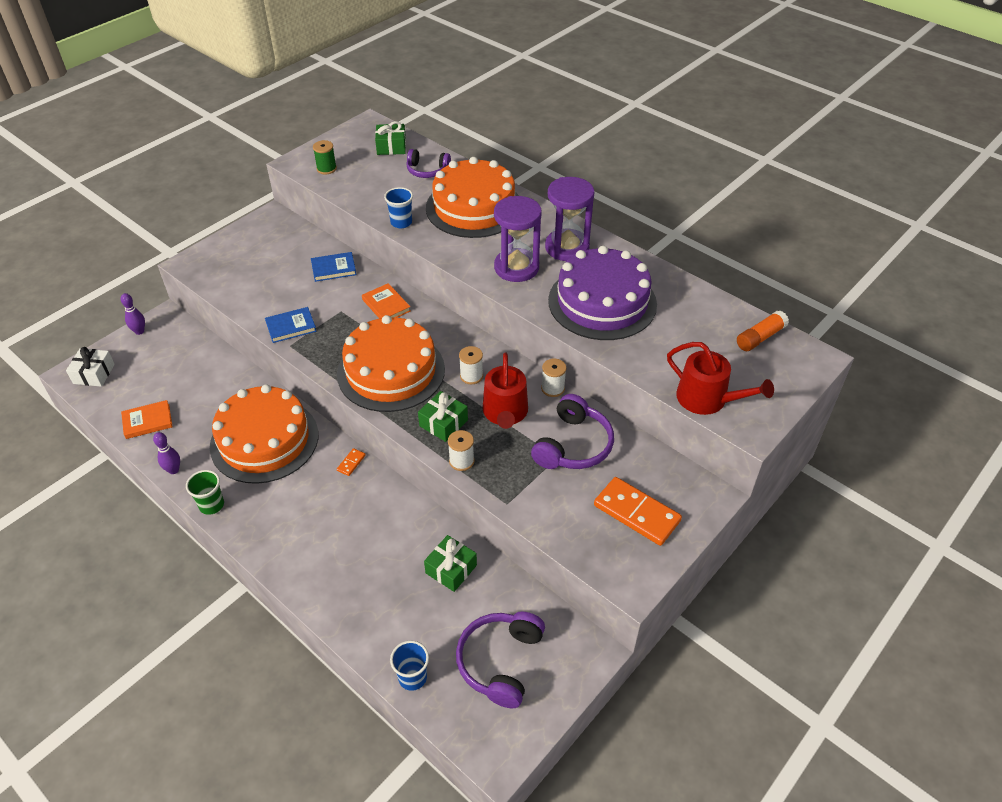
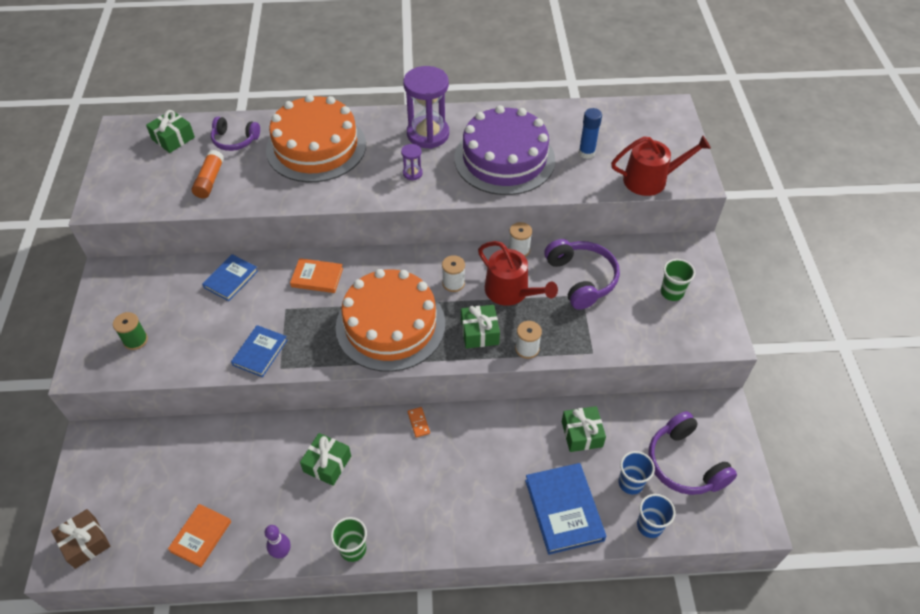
camera: 45 degrees left, 5 degrees up
white gift [66,347,115,387] -> brown gift [51,509,111,569]
purple bowling pin [121,293,145,335] -> none
orange cake [210,384,318,484] -> green gift [300,433,351,486]
green spool [313,140,337,174] -> green spool moved to [113,312,148,350]
blue cup [384,187,413,228] -> blue cup moved to [618,451,655,494]
purple headphones [406,149,451,178] -> purple headphones turned 45 degrees clockwise [211,117,260,151]
purple hourglass [494,196,542,282] -> purple hourglass [401,144,423,180], size x0.44
orange domino [594,477,682,546] -> green cup [661,259,695,301]
orange glue stick [737,310,789,351] -> orange glue stick moved to [192,150,224,198]
none -> blue book [525,463,606,555]
none -> blue glue stick [579,108,602,159]

